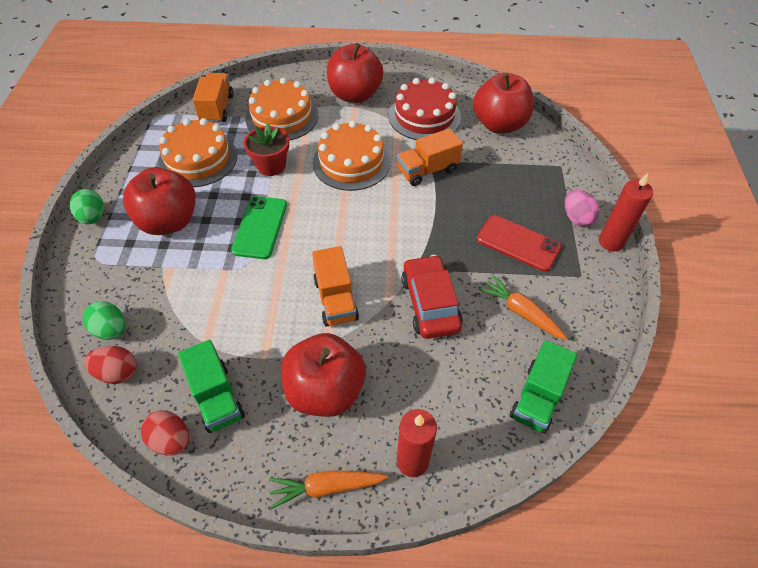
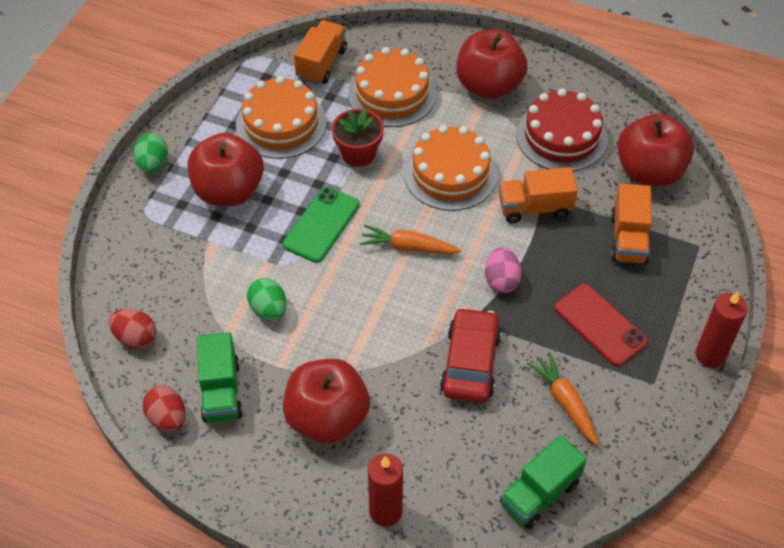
camera: 20 degrees right, 0 degrees up
green egg [83,301,125,340] -> green egg moved to [247,278,287,320]
orange carrot [269,470,389,509] -> orange carrot moved to [360,225,462,254]
orange truck [312,246,359,327] -> orange truck moved to [611,183,652,264]
pink egg [565,189,600,227] -> pink egg moved to [485,247,521,293]

